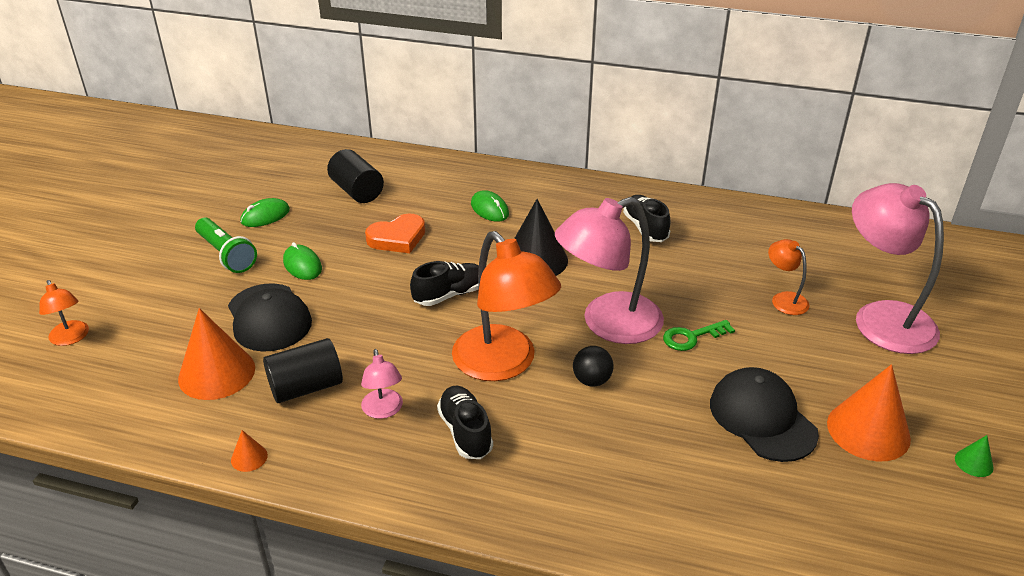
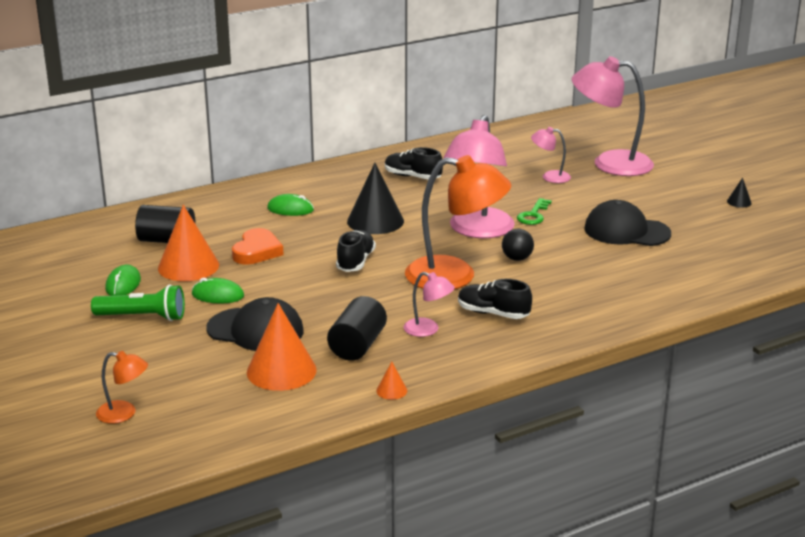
camera: 45 degrees left, 10 degrees down
orange lamp [768,239,810,315] -> pink lamp [531,127,571,183]
orange cone [827,364,911,461] -> orange cone moved to [158,205,219,281]
green cone [955,435,994,477] -> black cone [727,178,752,208]

